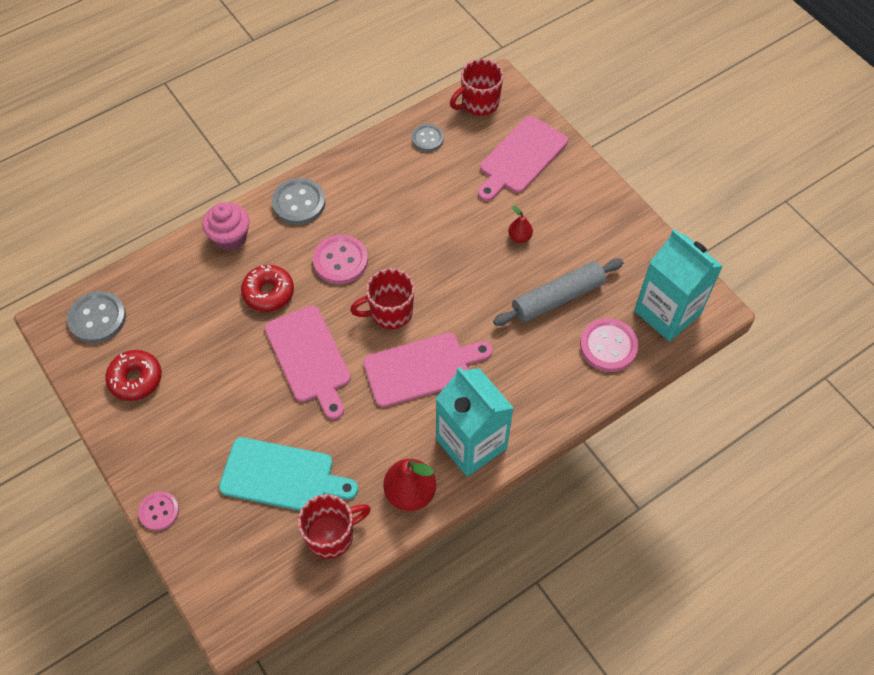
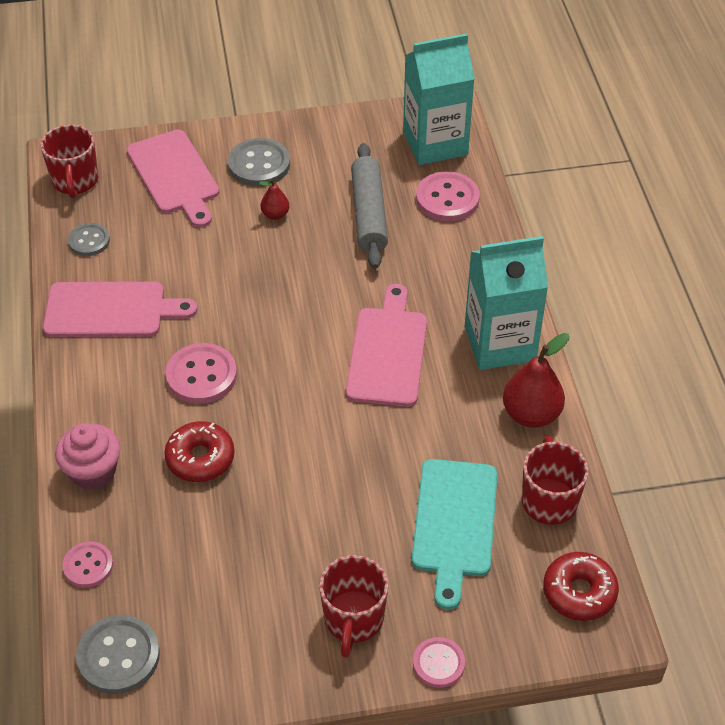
camera: 65 degrees left, 10 degrees down
red donut [105,350,162,401] -> red donut moved to [543,552,619,621]
turquoise cutting board [219,437,358,511] -> turquoise cutting board turned 150 degrees clockwise [412,459,497,610]
pink cutting board [265,305,351,420] -> pink cutting board moved to [43,282,198,337]
grey button [272,178,325,225] -> grey button moved to [228,138,290,186]
red mug [350,268,415,329] -> red mug moved to [319,555,388,658]
none -> pink button [62,542,113,588]

